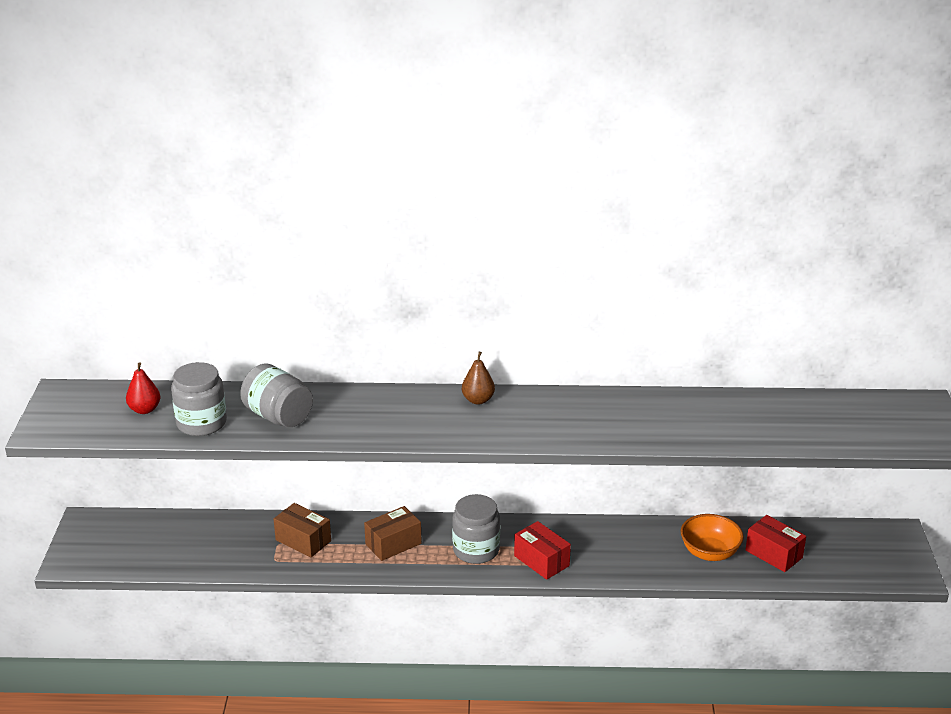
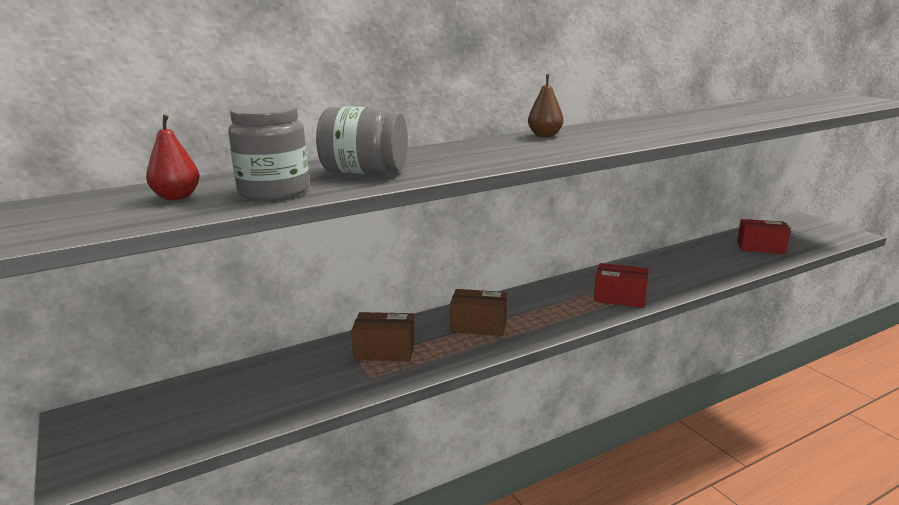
camera: 30 degrees left, 10 degrees down
brown box [364,506,422,561] -> brown box turned 75 degrees clockwise [450,289,507,336]
grey jar [452,494,500,564] -> none
orange bowl [681,514,744,561] -> none

